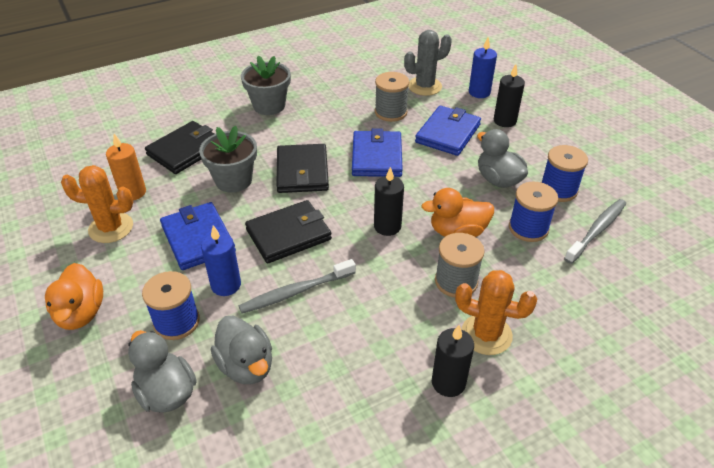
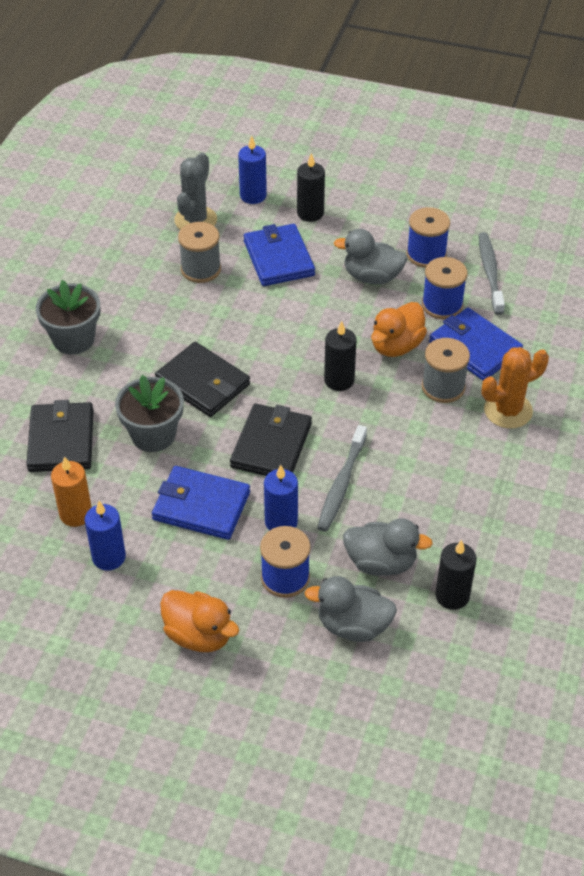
camera: 45 degrees left, 5 degrees up
orange cactus [61,165,133,243] -> blue candle [85,501,126,571]
blue wallet [352,128,403,177] -> blue wallet moved to [429,308,523,381]
black candle [432,325,474,397] -> black candle moved to [435,540,477,610]

